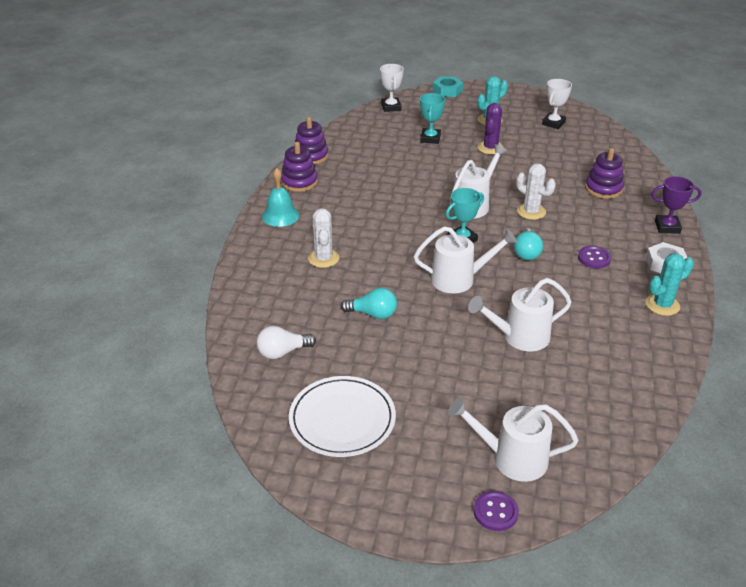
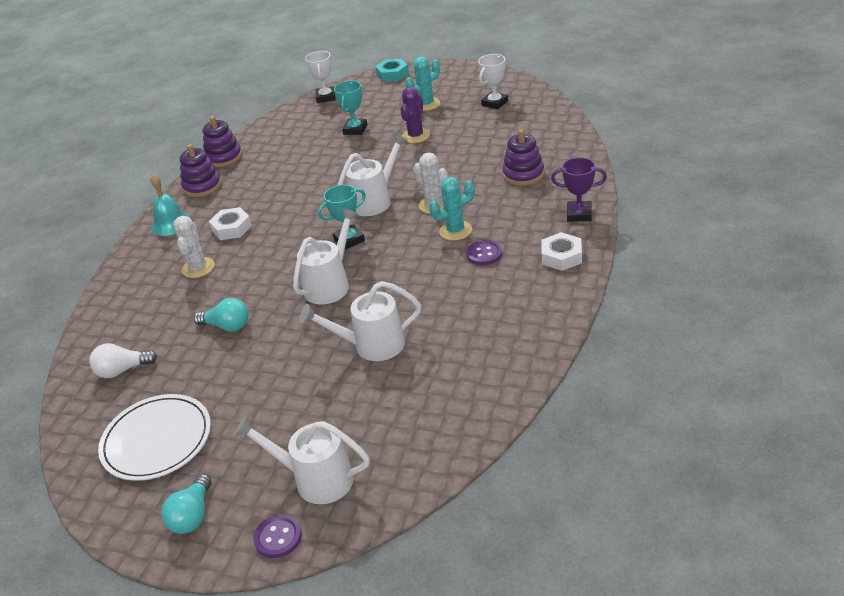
camera: 10 degrees right, 0 degrees up
white watering can [414,226,517,293] -> white watering can turned 60 degrees counterclockwise [293,208,358,305]
turquoise light bulb [514,228,543,260] -> turquoise light bulb moved to [161,474,212,534]
turquoise cactus [646,253,694,316] -> turquoise cactus moved to [429,177,475,241]
none -> white nut [209,207,252,240]

